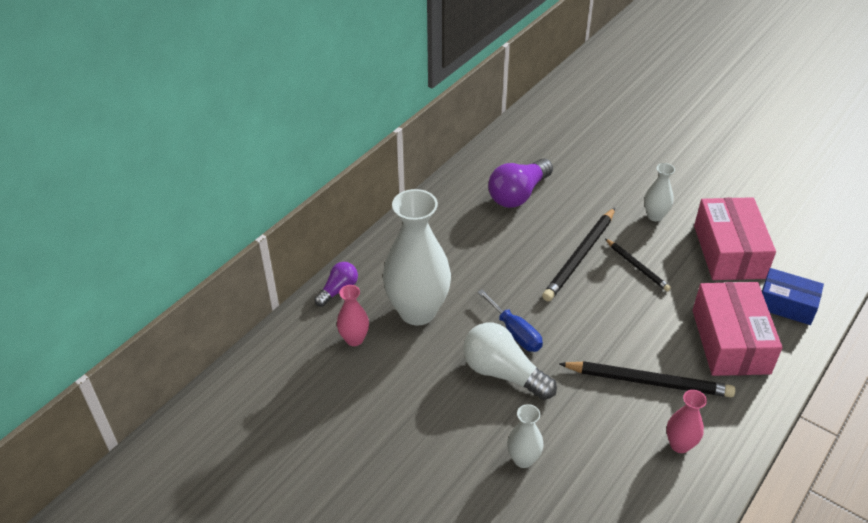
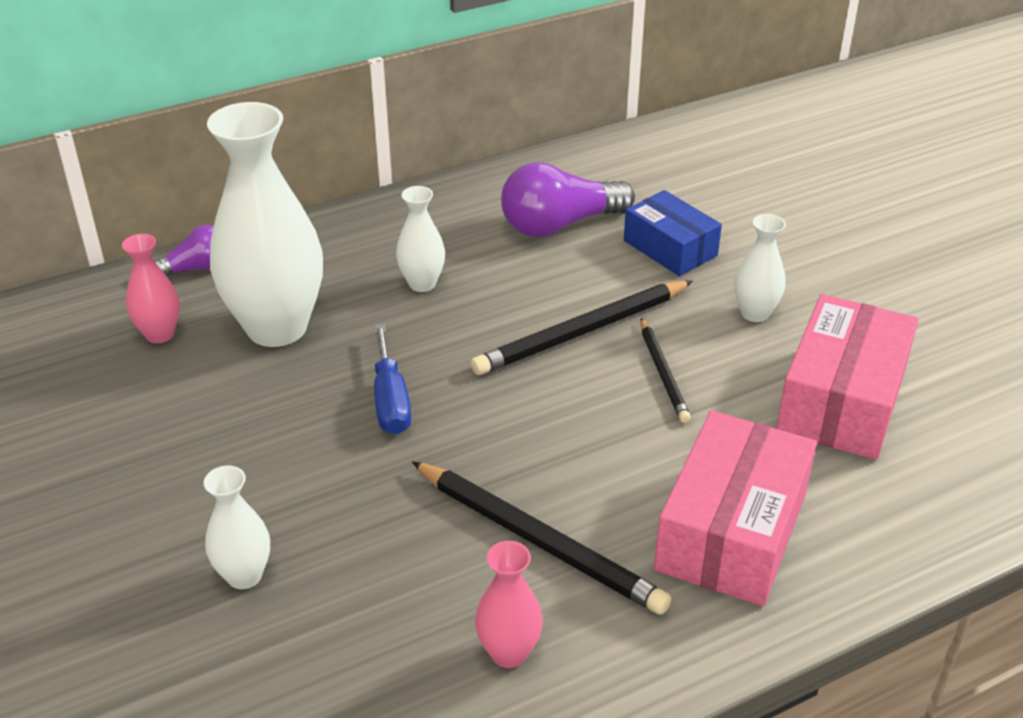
camera: 25 degrees right, 5 degrees down
white light bulb [463,323,557,400] -> none
blue box [762,268,824,325] -> blue box moved to [624,190,722,276]
none -> white vase [396,186,445,292]

